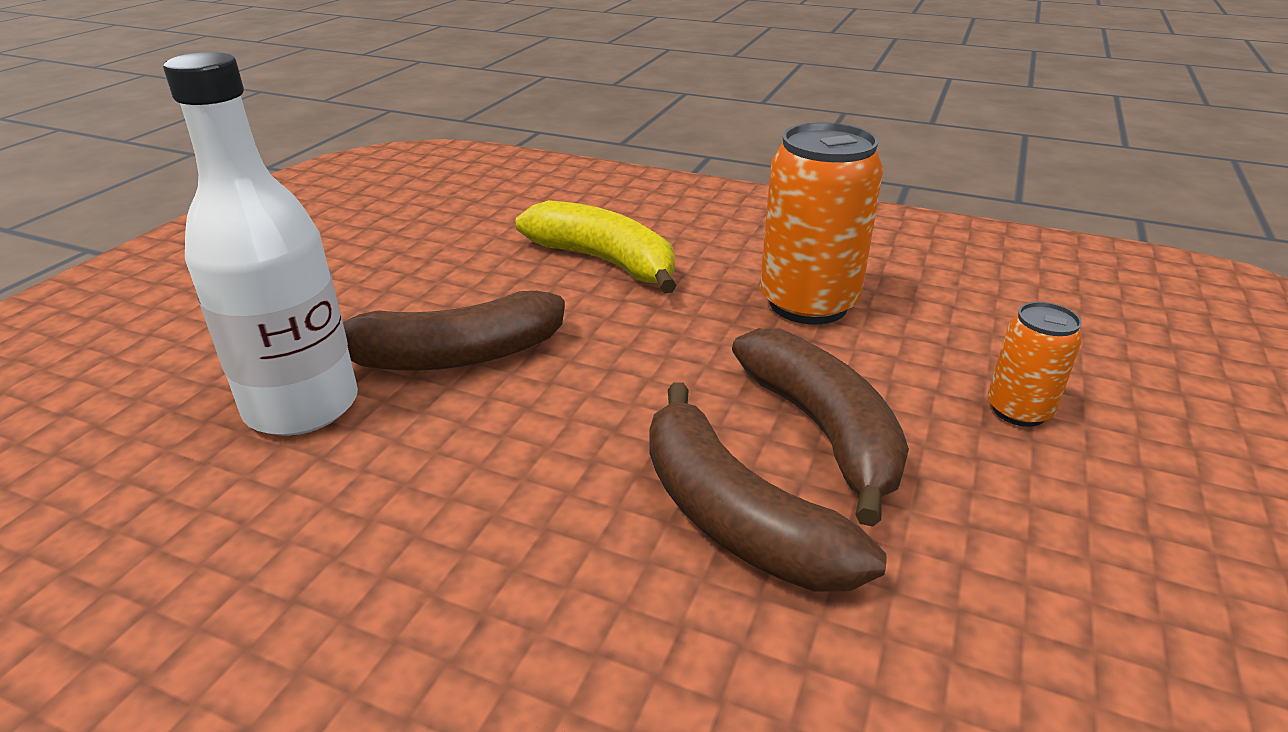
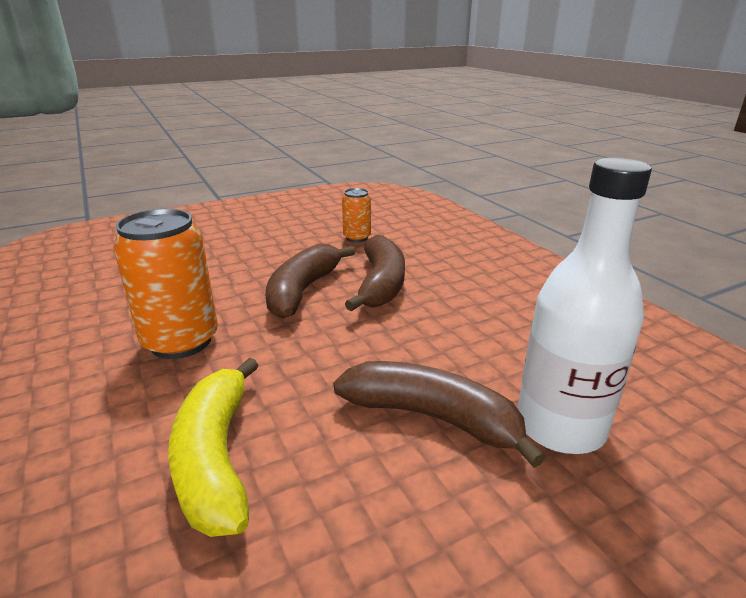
camera: 140 degrees left, 5 degrees down
orange can [988,302,1083,427] -> orange can moved to [342,188,371,242]

